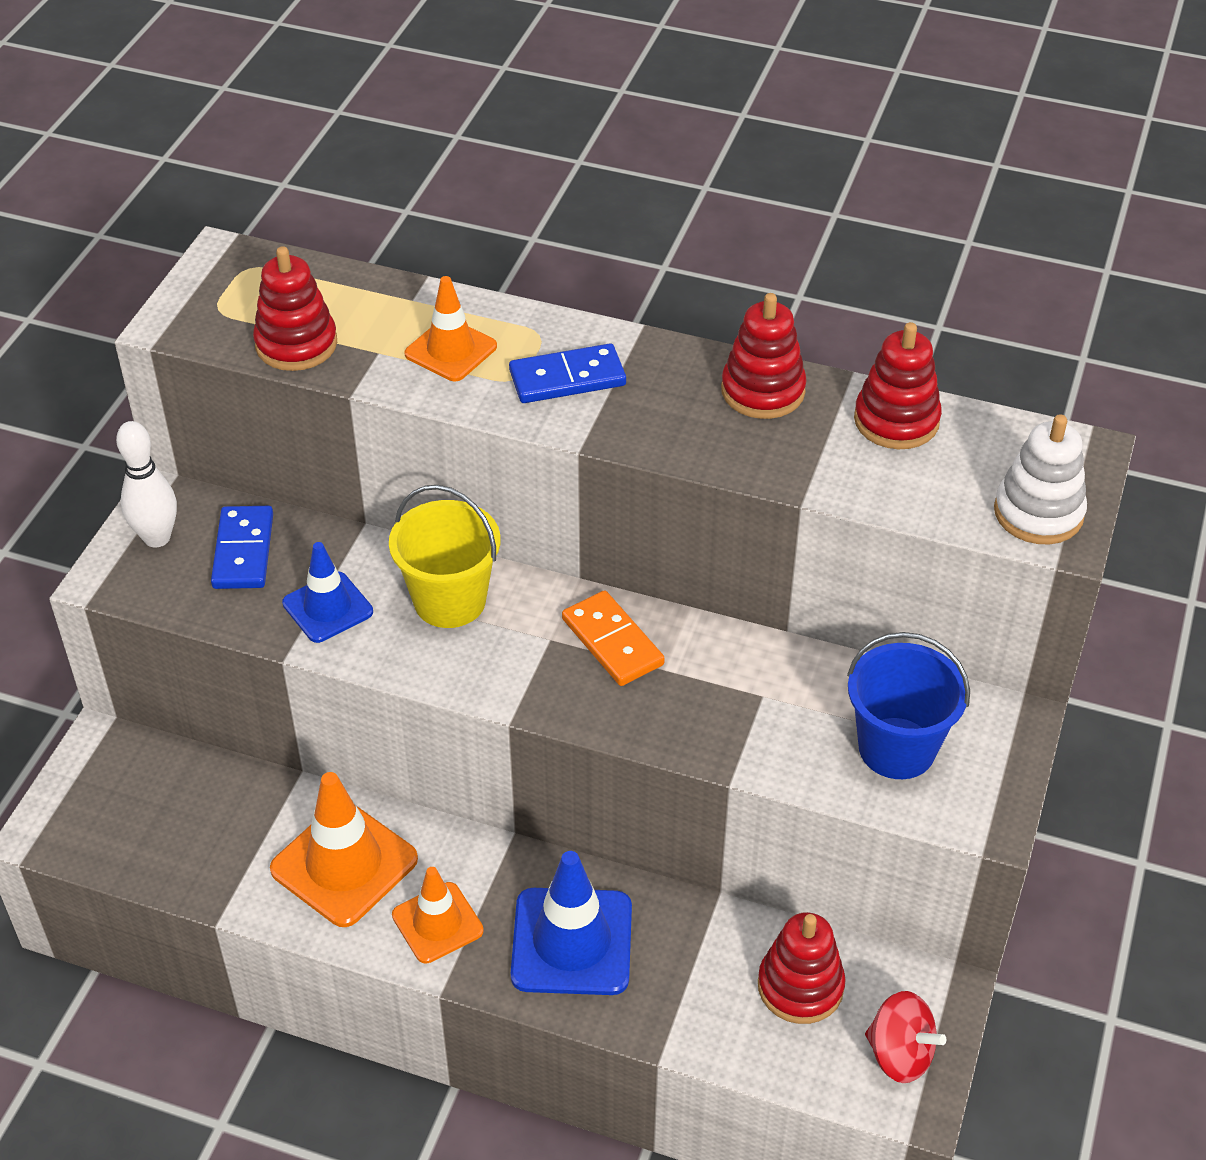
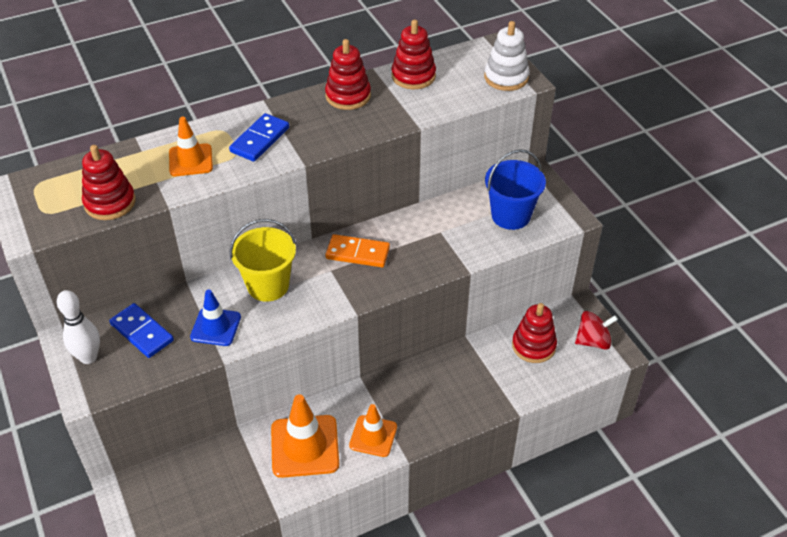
camera: 45 degrees left, 0 degrees up
blue traffic cone [511,851,632,995] -> none

